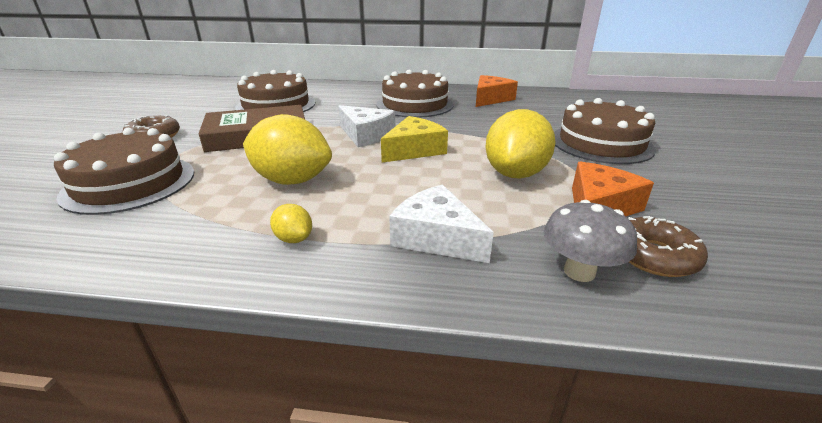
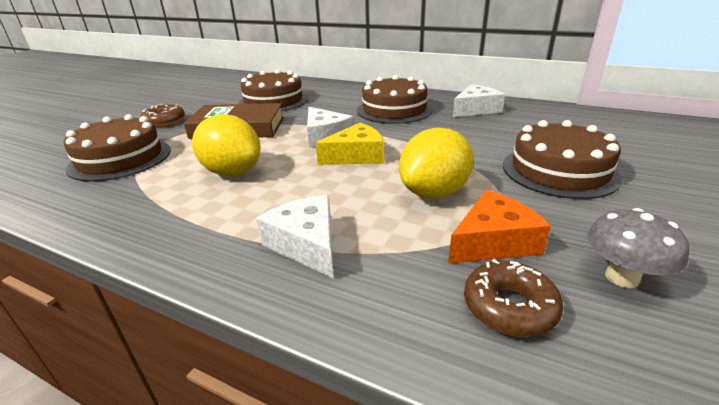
camera: 20 degrees right, 0 degrees up
yellow lemon [270,204,312,243] -> none
orange cheese [476,75,518,107] -> white cheese [453,84,505,117]
grey mushroom [544,200,637,282] -> grey mushroom moved to [587,208,689,288]

